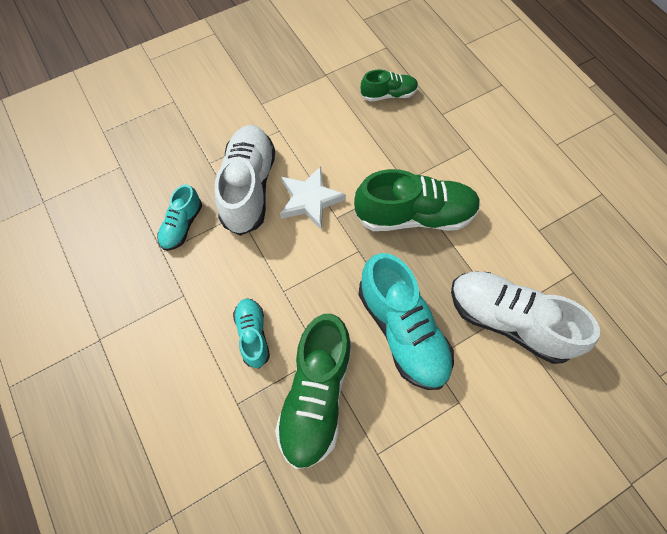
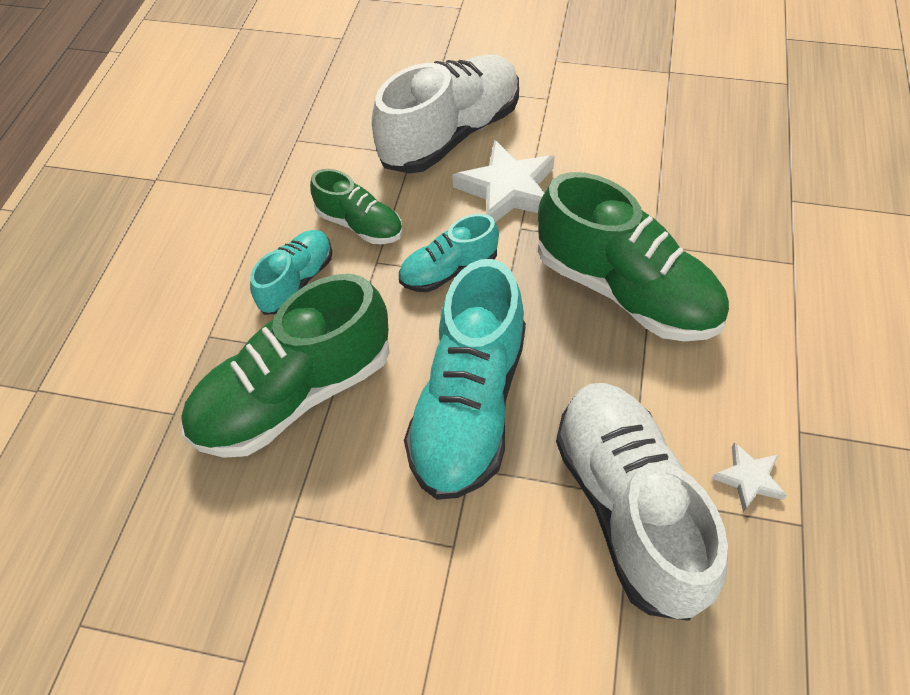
camera: 45 degrees right, 10 degrees down
turquoise shoe [157,184,202,250] -> turquoise shoe moved to [399,214,499,292]
green shoe [361,69,418,102] -> green shoe moved to [310,169,403,244]
none -> white star [712,442,787,512]

